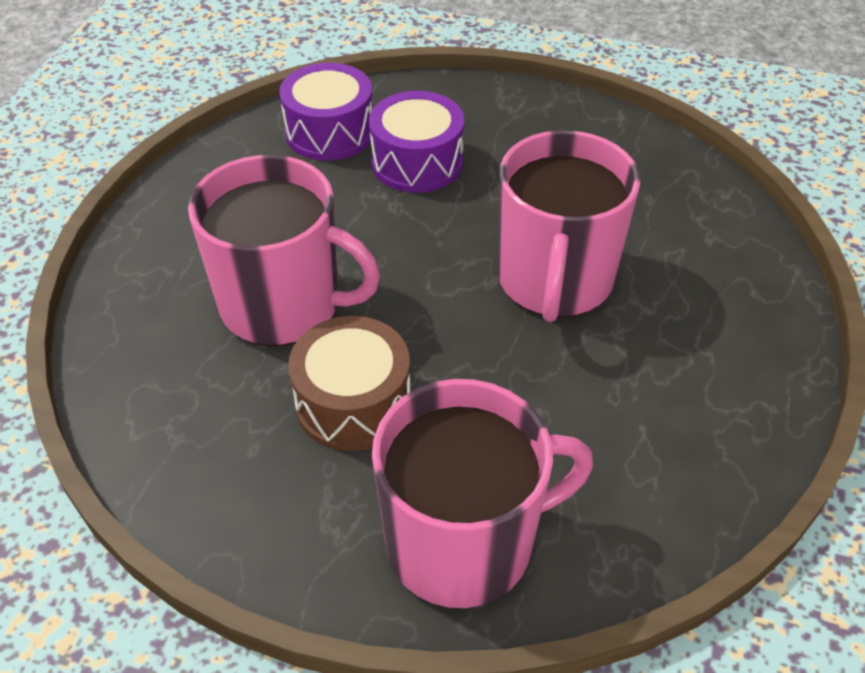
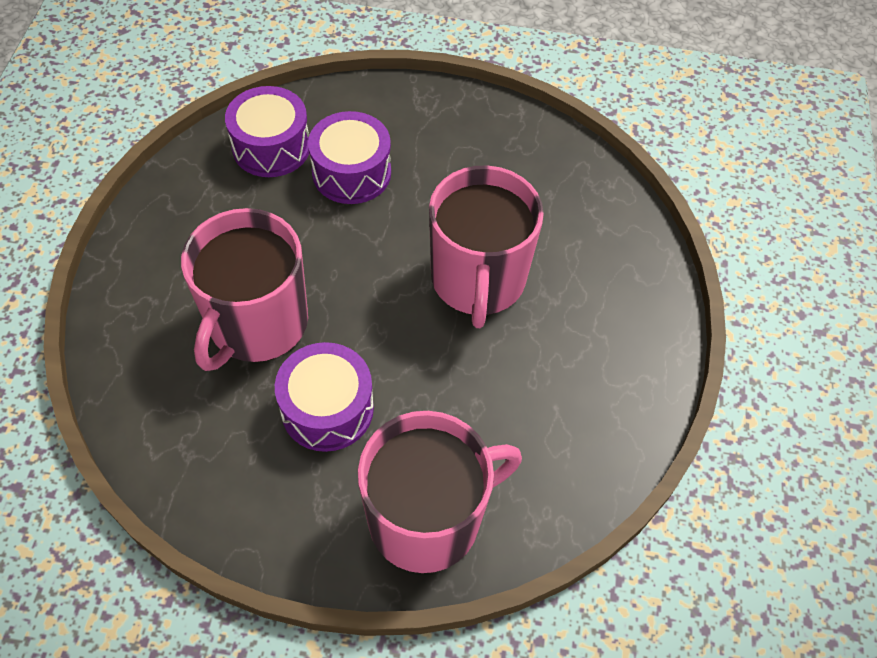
camera: 10 degrees left, 10 degrees up
pink mug [188,155,380,346] -> pink mug turned 105 degrees clockwise [181,208,308,371]
brown drum [288,316,410,451] -> purple drum [275,342,374,452]

